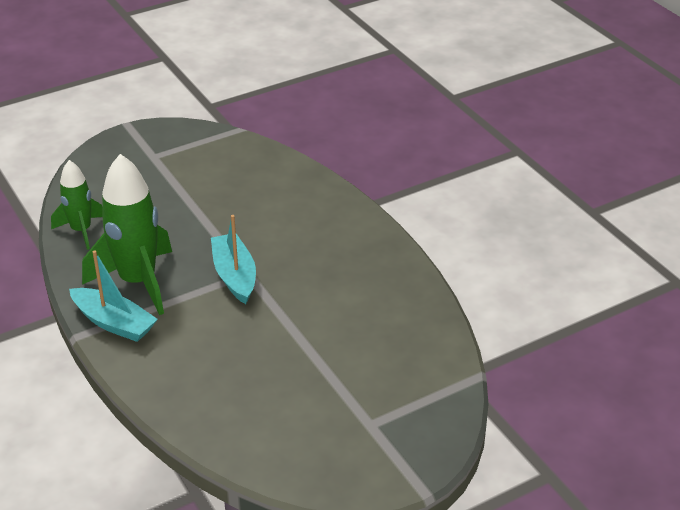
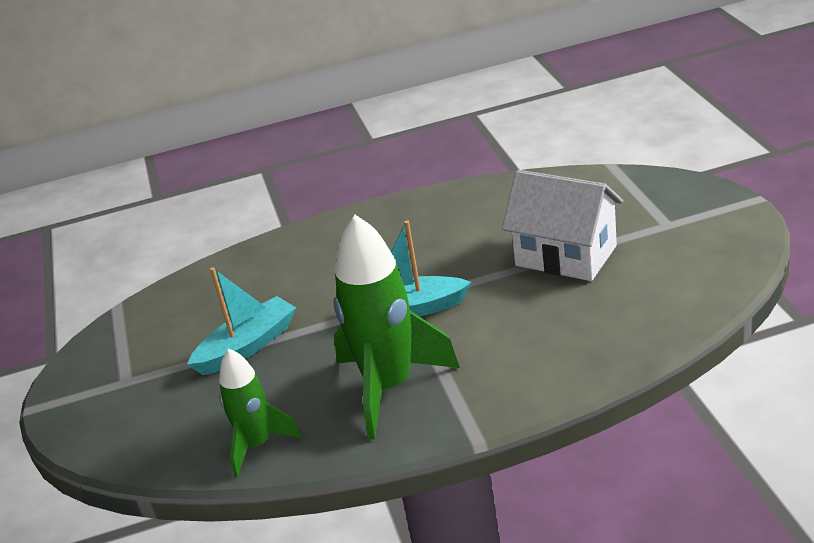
camera: 70 degrees left, 5 degrees down
turquoise boat [69,250,158,342] -> turquoise boat moved to [187,267,296,375]
none -> white house [502,170,623,281]

